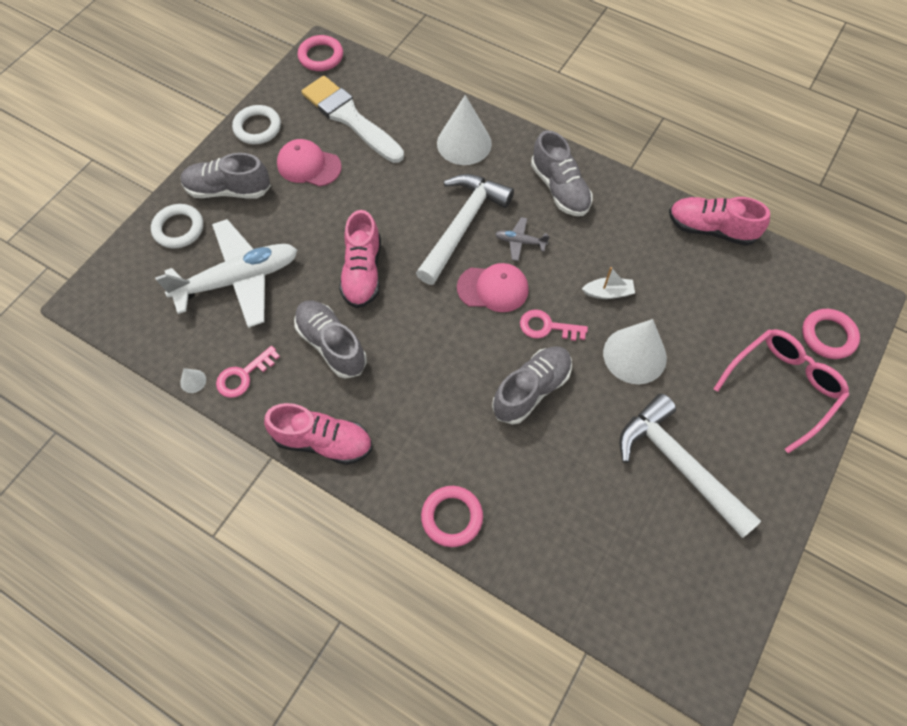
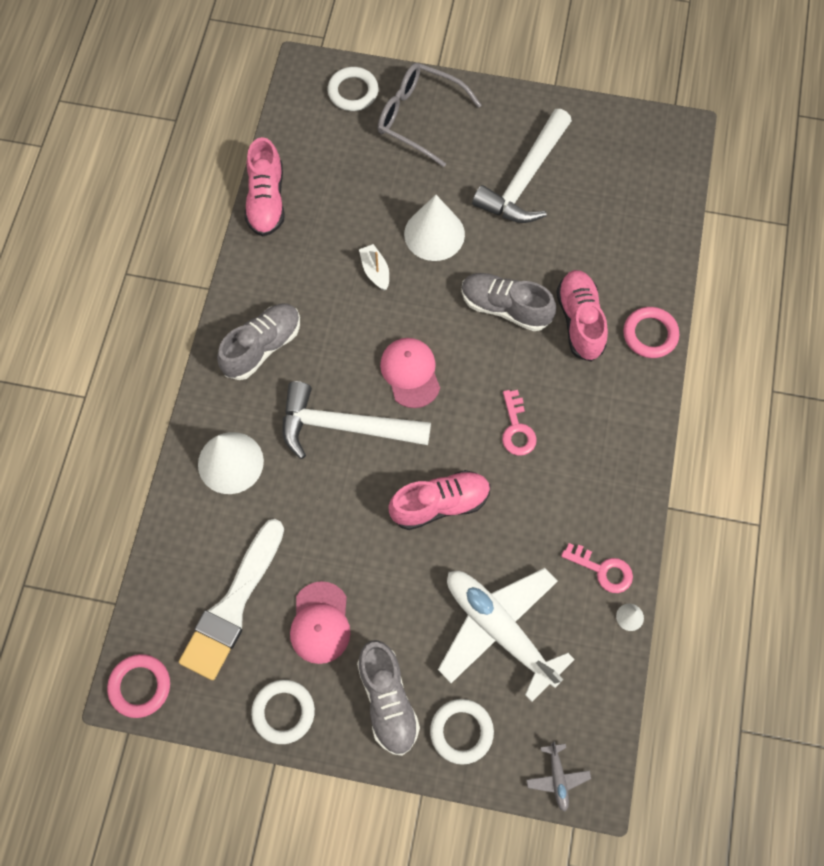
camera: 110 degrees left, 5 degrees up
pink shoe [264,403,372,465] -> pink shoe moved to [556,270,608,362]
grey shoe [294,301,367,379] -> none
grey plane [495,217,550,261] -> grey plane moved to [526,742,591,812]
pink key [520,309,588,341] -> pink key moved to [502,390,537,456]
pink glasses [713,329,849,453] -> grey glasses [378,63,481,167]
pink ring [802,309,860,359] -> white ring [327,67,378,111]

